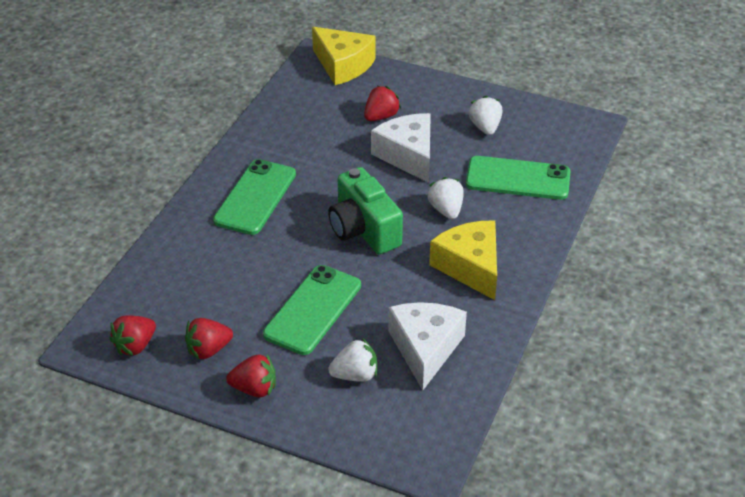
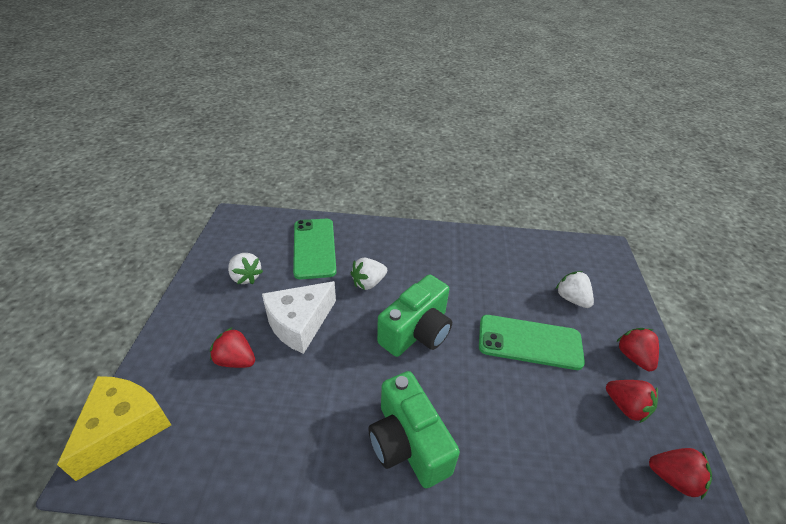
camera: 110 degrees left, 0 degrees up
green phone [213,159,296,235] -> green camera [368,371,460,488]
white cheese [388,302,467,390] -> none
yellow cheese [429,220,497,300] -> none
white strawberry [469,96,502,135] -> white strawberry turned 105 degrees counterclockwise [228,253,263,284]

